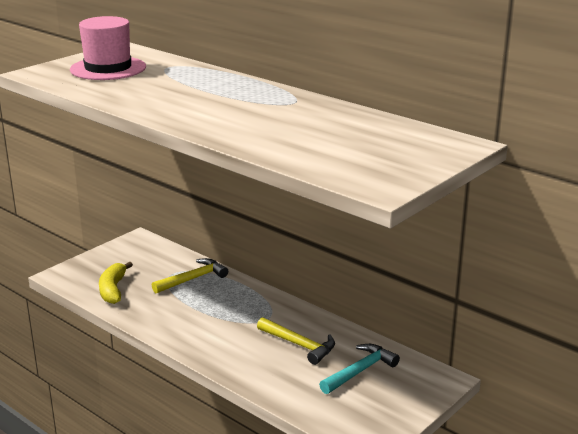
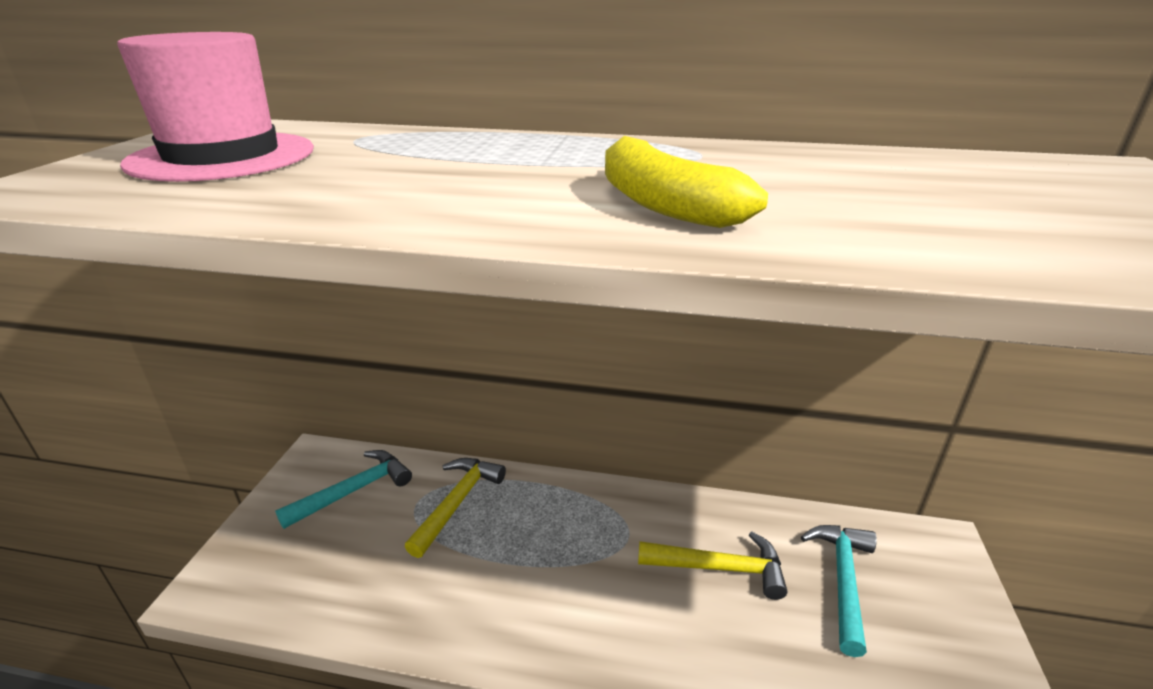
camera: 30 degrees left, 5 degrees up
yellow banana [99,262,133,304] -> yellow banana moved to [605,136,768,228]
none -> turquoise hammer [275,450,412,529]

